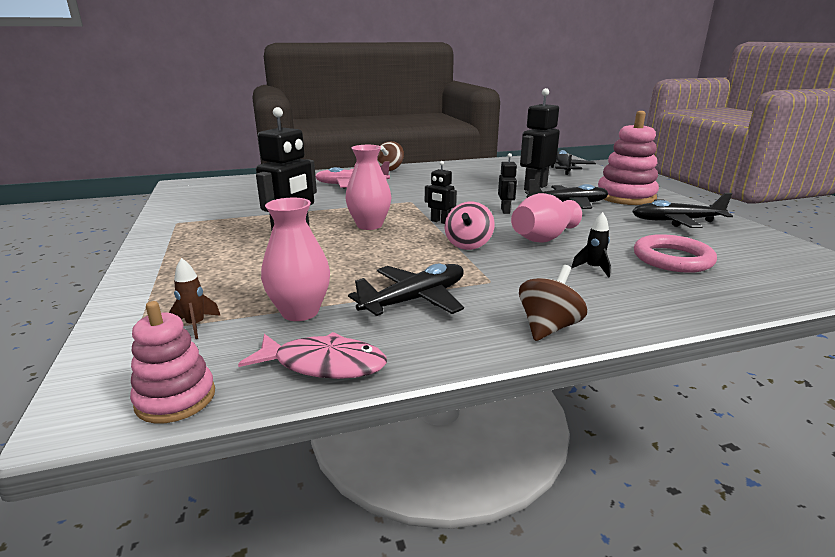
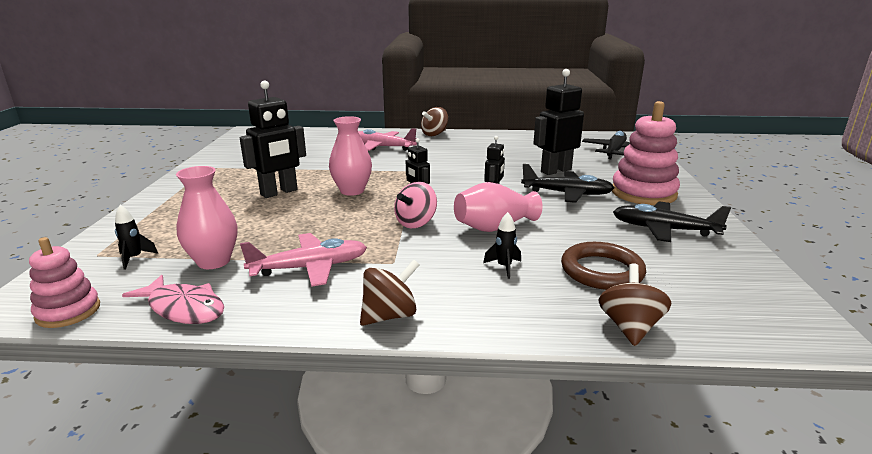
camera: 20 degrees right, 0 degrees up
brown rocket [169,258,221,339] -> black rocket [115,205,158,270]
black plane [348,264,464,316] -> pink plane [240,233,367,287]
pink ring [634,234,717,273] -> brown ring [561,242,646,290]
none -> brown spinning top [598,263,672,346]

